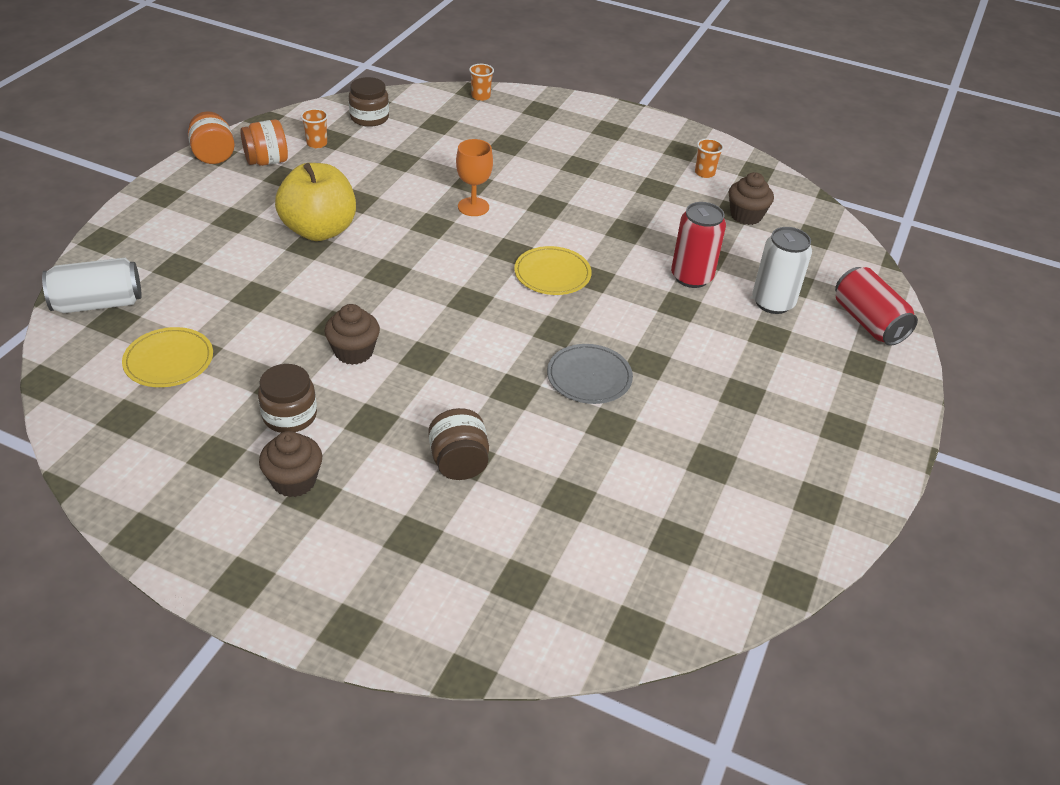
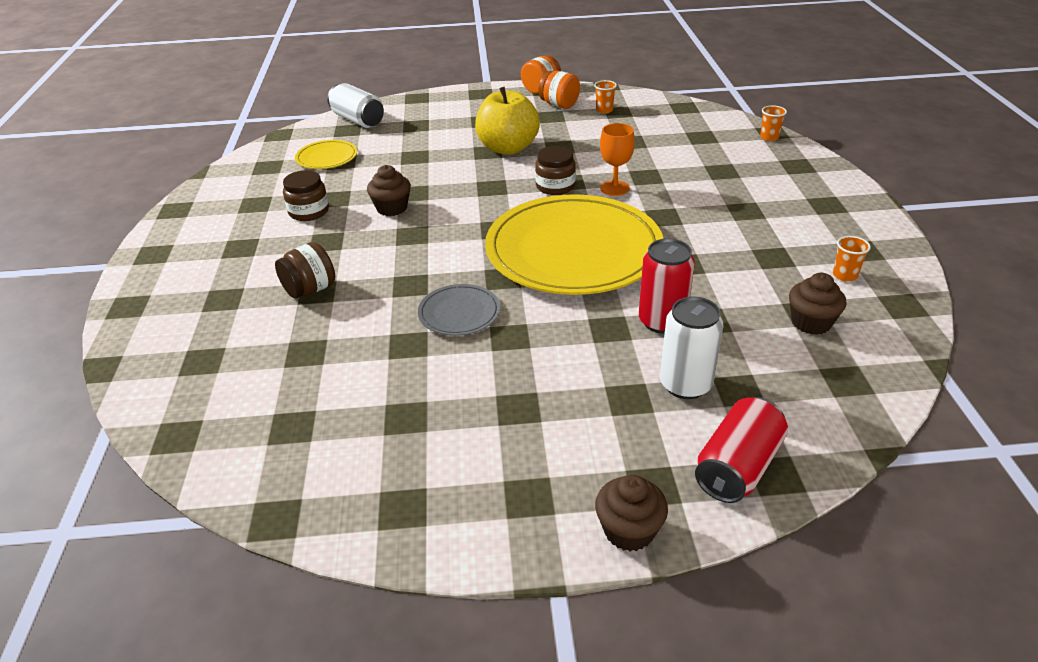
camera: 65 degrees right, 5 degrees down
brown cupcake [259,431,322,497] -> brown cupcake moved to [595,474,668,551]
brown jar [349,77,389,127] -> brown jar moved to [535,146,576,195]
yellow plate [514,246,592,295] -> yellow plate [485,194,663,295], size x2.36

